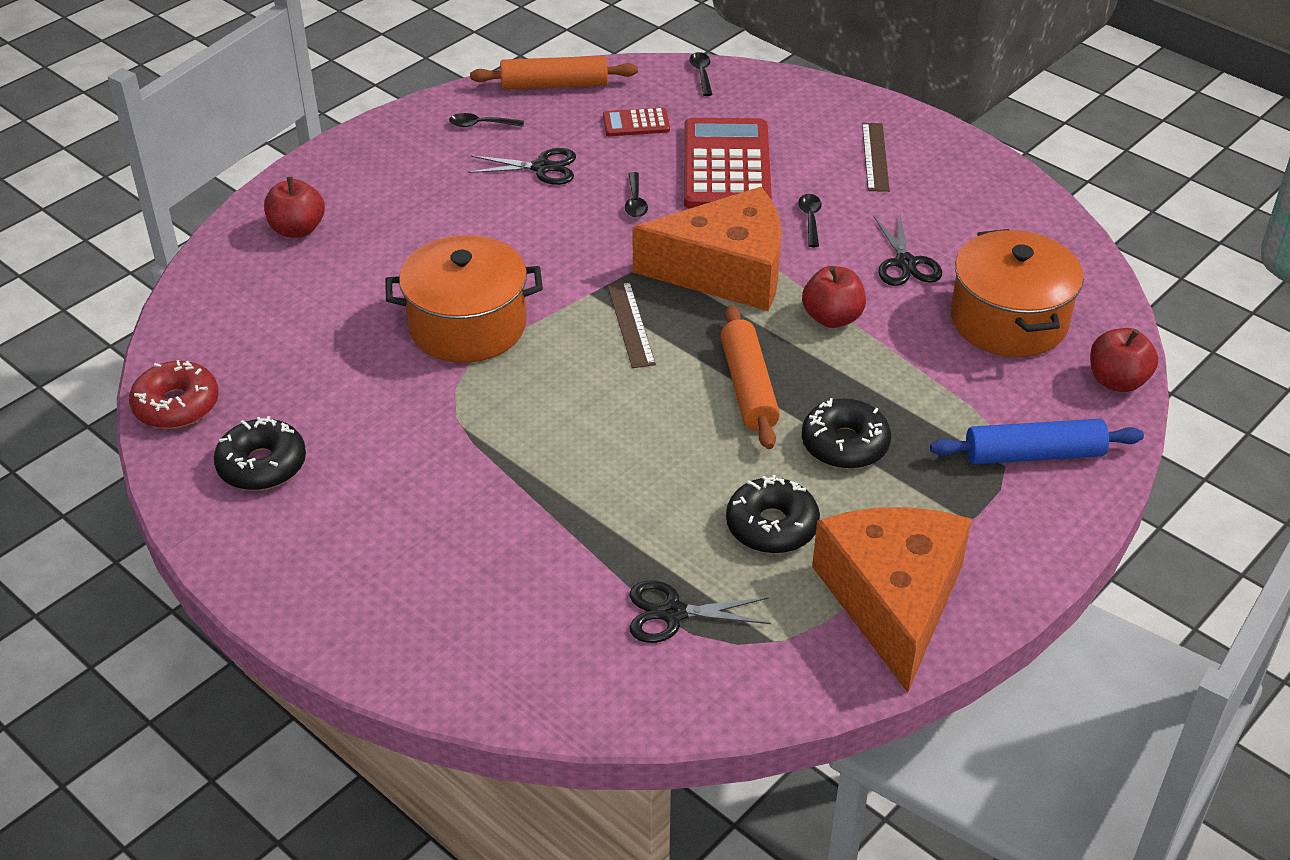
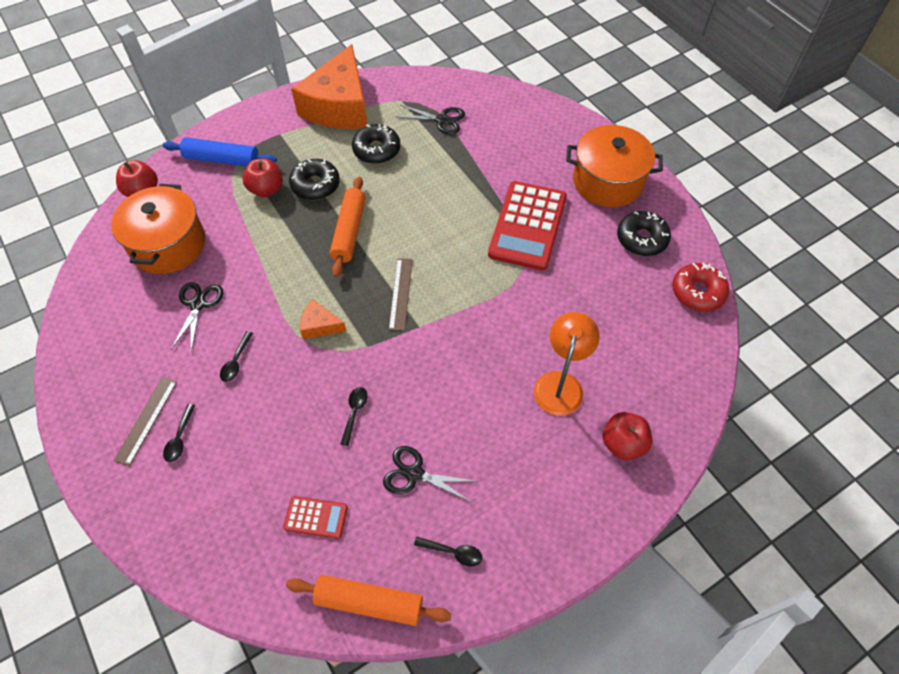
camera: 165 degrees left, 15 degrees up
orange pot [386,235,543,363] -> orange pot moved to [566,125,663,207]
orange cheese [633,187,781,311] -> orange cheese [300,299,346,339], size x0.42
red calculator [684,118,772,209] -> red calculator moved to [488,181,567,271]
black spoon [689,52,713,96] -> black spoon moved to [163,404,195,462]
red apple [802,266,866,328] -> red apple moved to [242,159,283,197]
none -> orange lamp [534,312,600,416]

